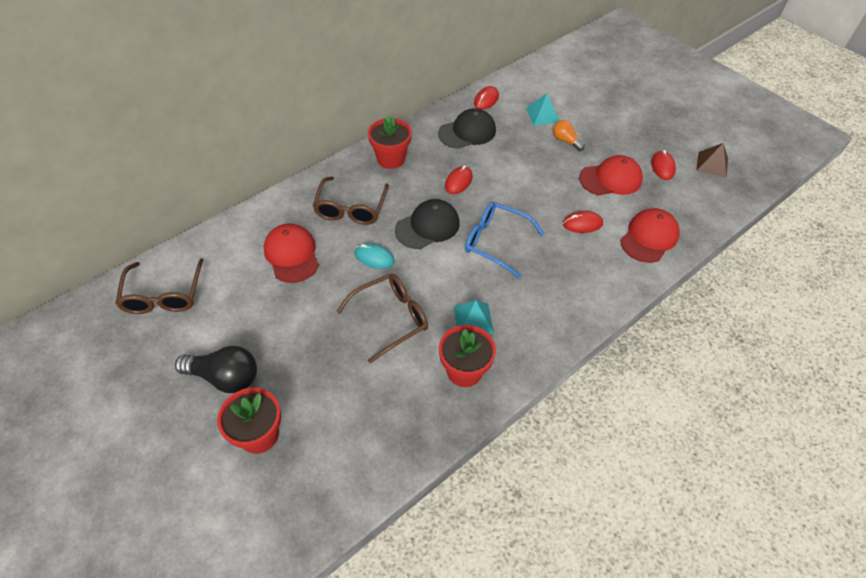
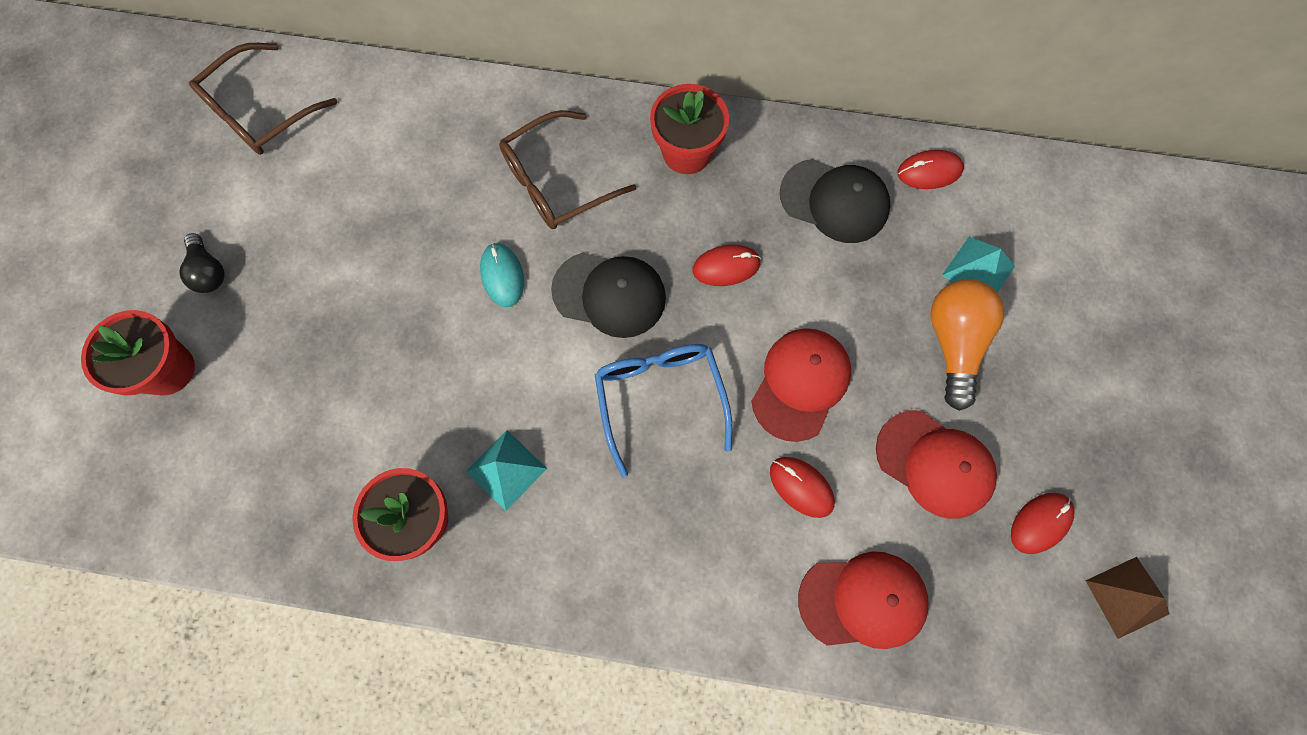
camera: 50 degrees right, 20 degrees up
black light bulb [175,346,257,393] -> black light bulb [179,233,225,293], size x0.59
red cap [264,224,319,283] -> red cap moved to [751,328,851,442]
brown glasses [336,274,428,363] -> none
orange light bulb [553,120,585,151] -> orange light bulb [930,279,1004,411], size x1.70

